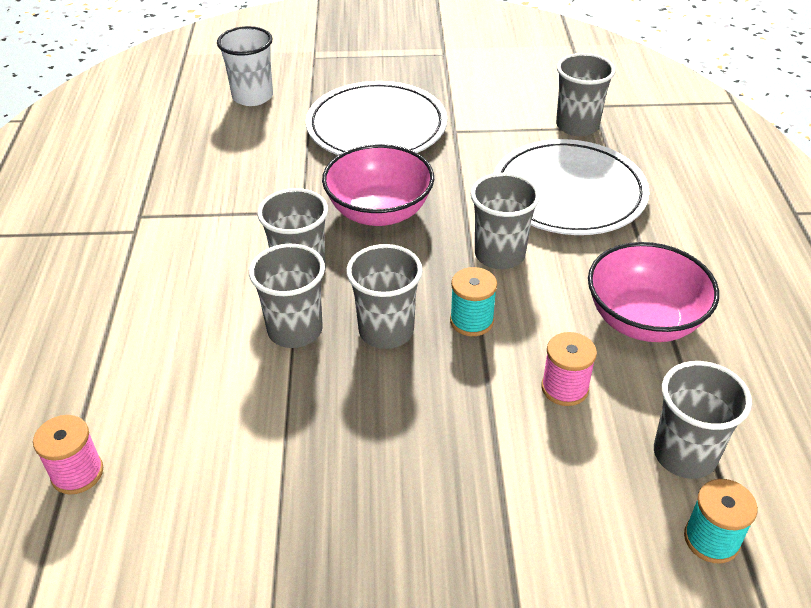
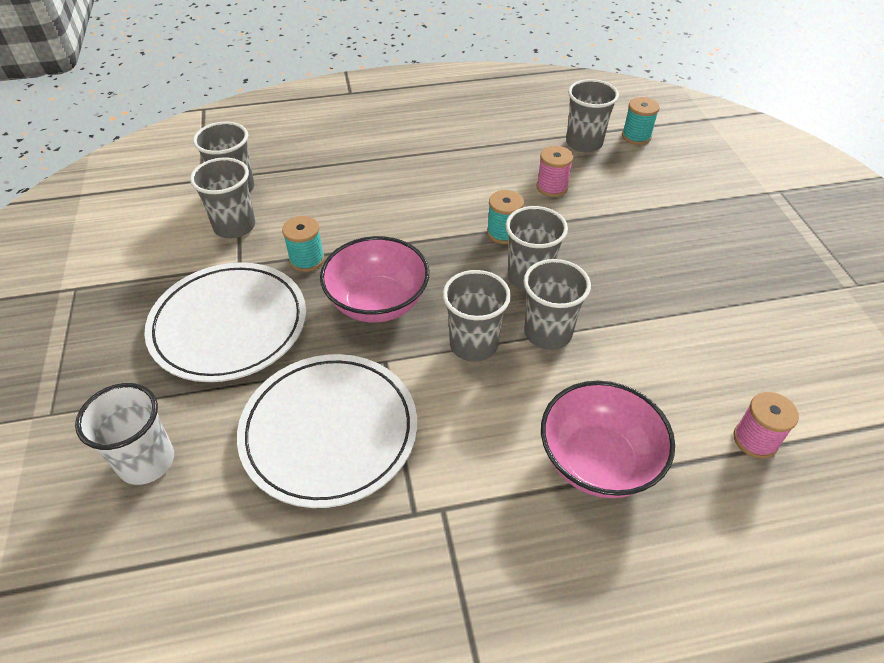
camera: 100 degrees left, 5 degrees up
grey cup [470,173,540,269] -> grey cup moved to [190,158,255,238]
white plate [494,139,650,235] -> white plate moved to [237,354,417,508]
pink bowl [588,242,719,342] -> pink bowl moved to [541,381,675,498]
none -> turquoise spool [282,216,324,272]

